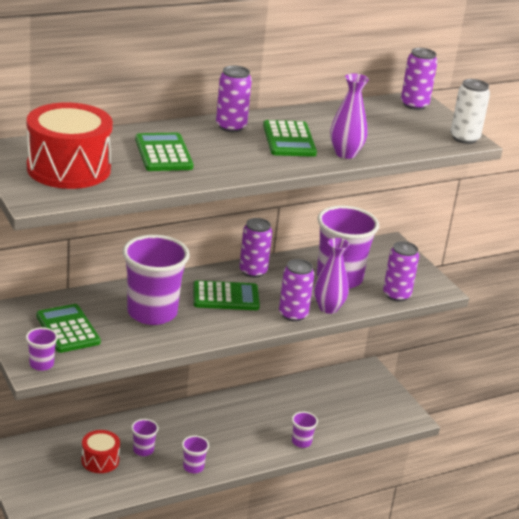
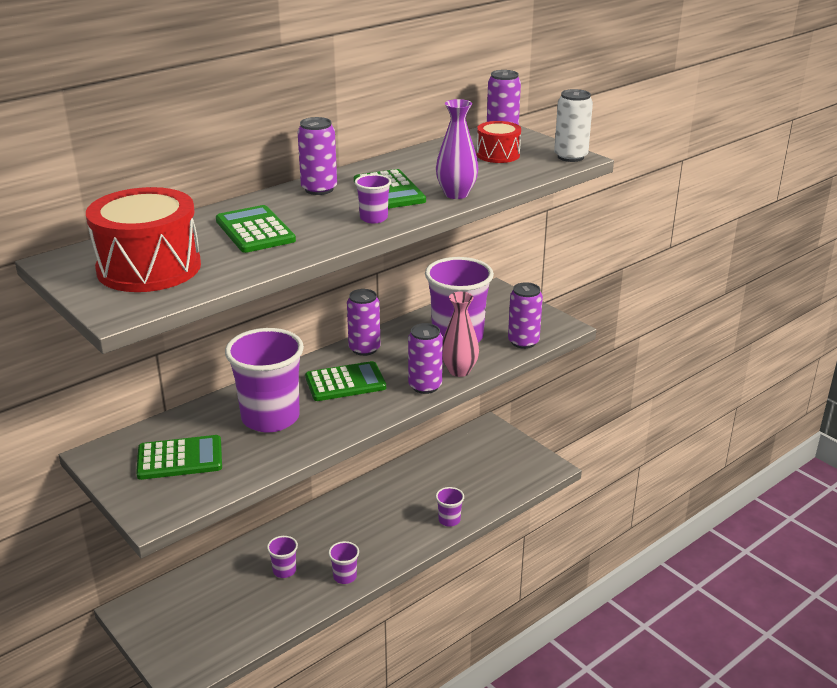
camera: 10 degrees left, 0 degrees up
purple cup [26,327,58,371] -> purple cup moved to [355,174,391,223]
green calculator [36,304,101,353] -> green calculator turned 120 degrees clockwise [136,435,222,480]
red drum [81,430,120,473] -> red drum moved to [477,121,521,163]
purple vase [314,238,349,314] -> pink vase [443,292,479,377]

